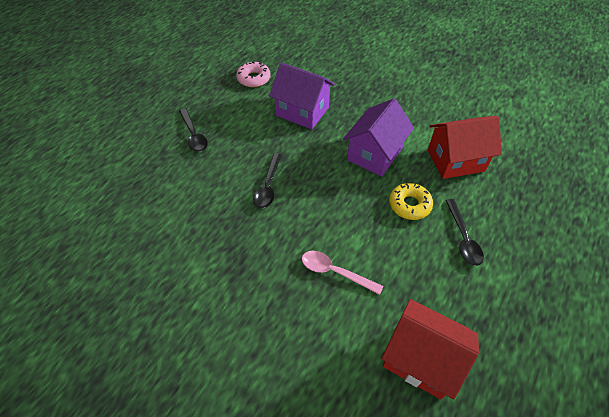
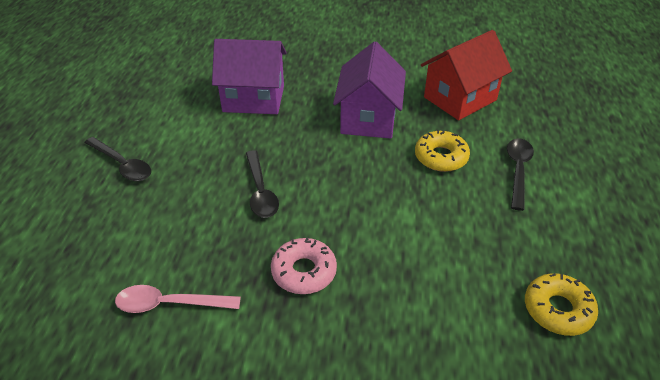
camera: 25 degrees left, 10 degrees down
pink donut [236,61,271,87] -> pink donut moved to [271,238,337,294]
pink spoon [302,251,383,295] -> pink spoon moved to [115,285,241,313]
red house [382,299,479,399] -> yellow donut [525,273,598,336]
black spoon [446,199,484,266] -> black spoon turned 135 degrees counterclockwise [507,139,534,211]

